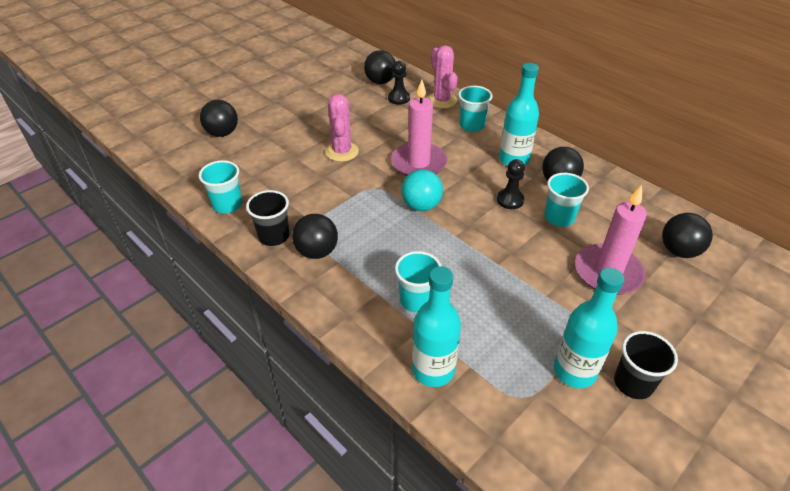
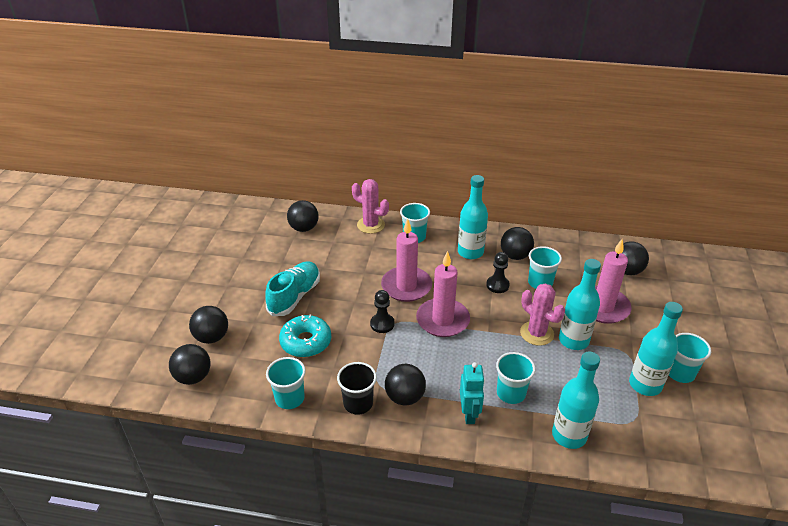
camera: 35 degrees left, 5 degrees down
pink cactus [325,94,359,162] -> pink cactus moved to [520,283,565,346]
black pawn [388,61,410,105] -> black pawn moved to [370,290,395,333]
turquoise ball [401,169,443,211] -> pink candle [416,251,470,337]
black cup [614,331,678,399] -> turquoise cup [669,333,711,383]
none -> black ball [169,344,210,385]
none -> turquoise shoe [265,261,320,316]
none -> turquoise donut [279,315,331,357]
none -> turquoise robot [460,362,485,424]
none -> turquoise bottle [559,259,601,350]

